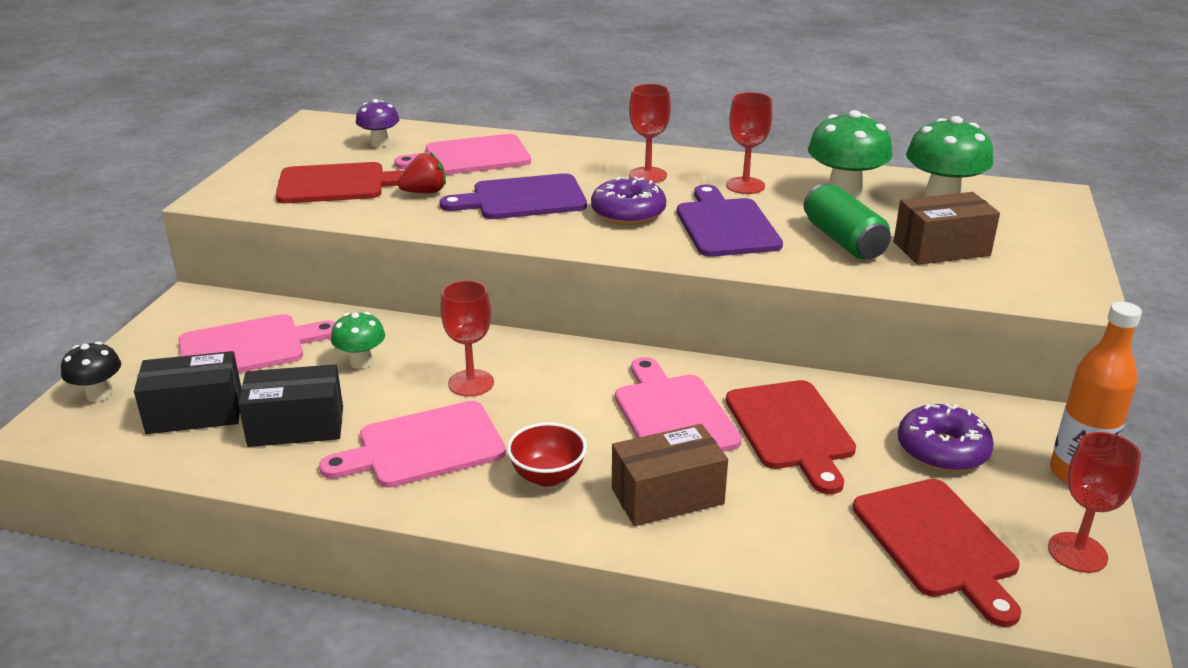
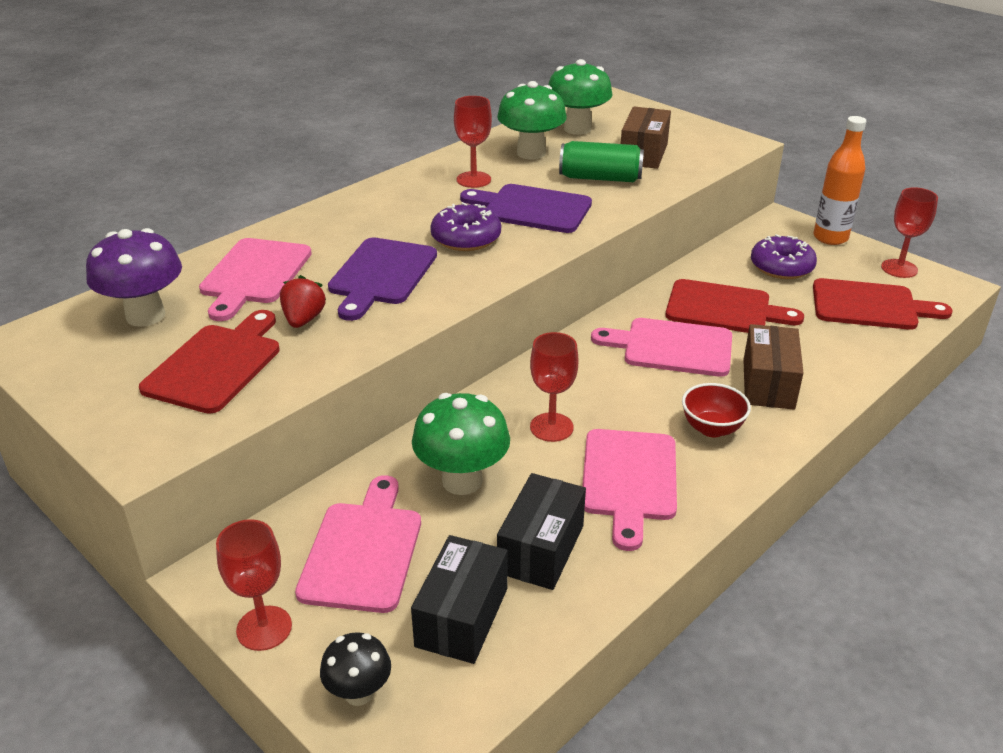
camera: 60 degrees left, 5 degrees up
green mushroom [331,312,385,369] -> green mushroom [412,393,510,495], size x1.72
purple mushroom [356,99,399,147] -> purple mushroom [86,228,182,327], size x1.72
red goblet [629,84,671,183] -> red goblet moved to [216,519,292,651]

